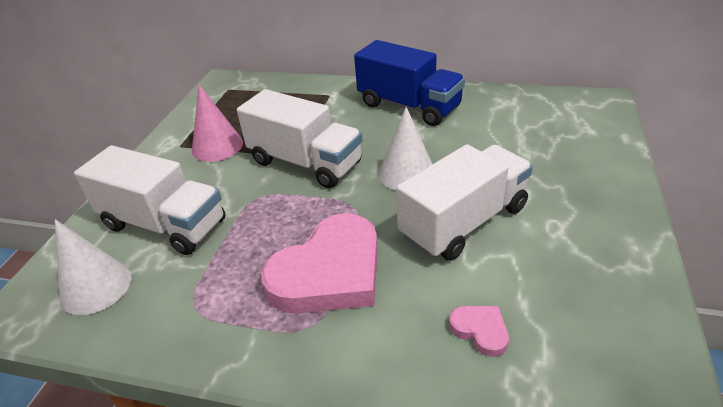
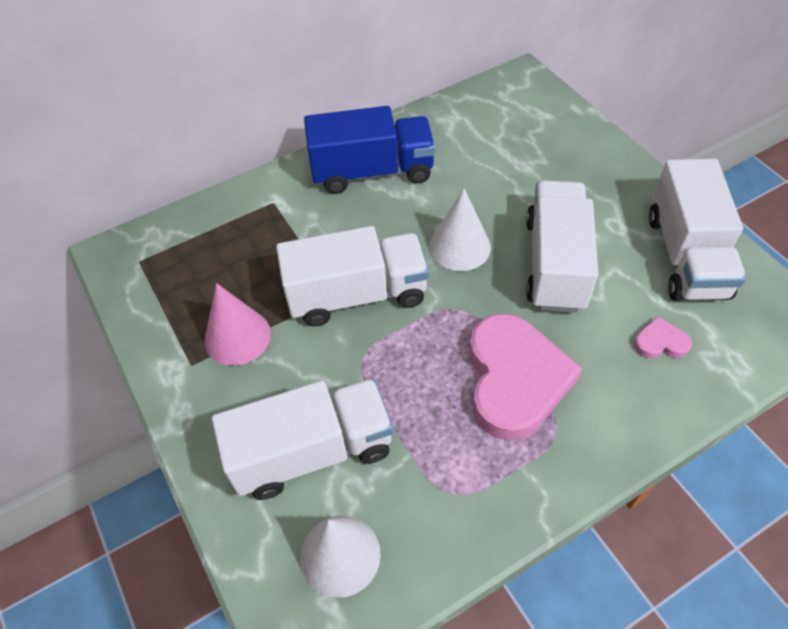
camera: 45 degrees left, 15 degrees up
none -> white truck [649,159,746,301]

